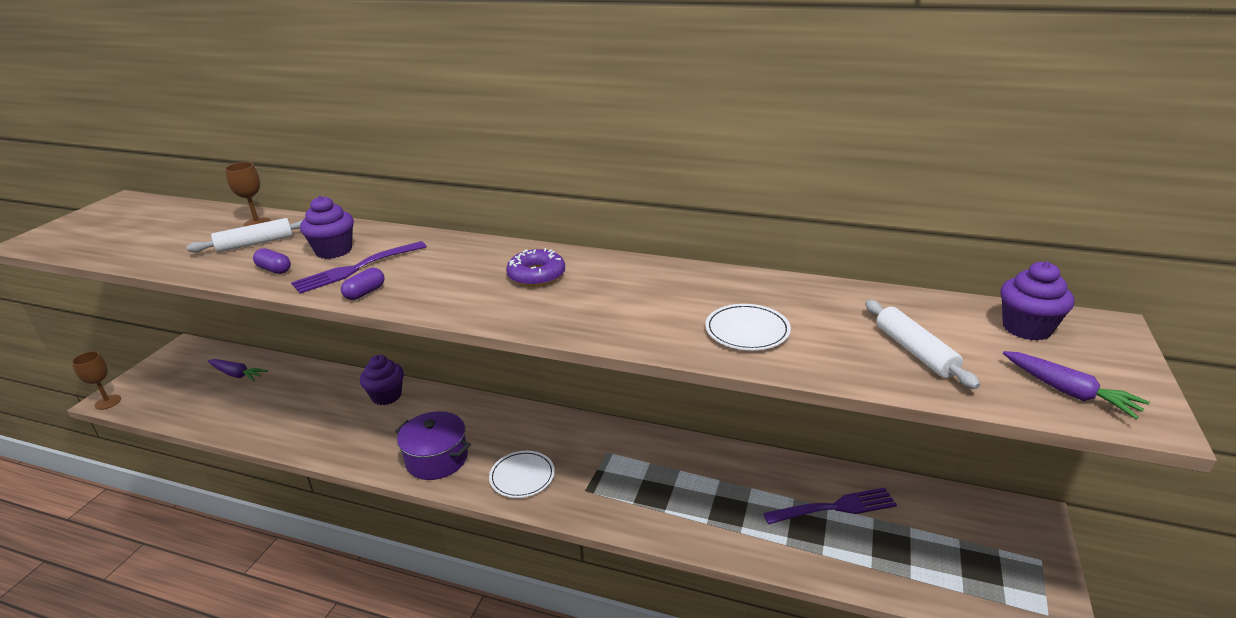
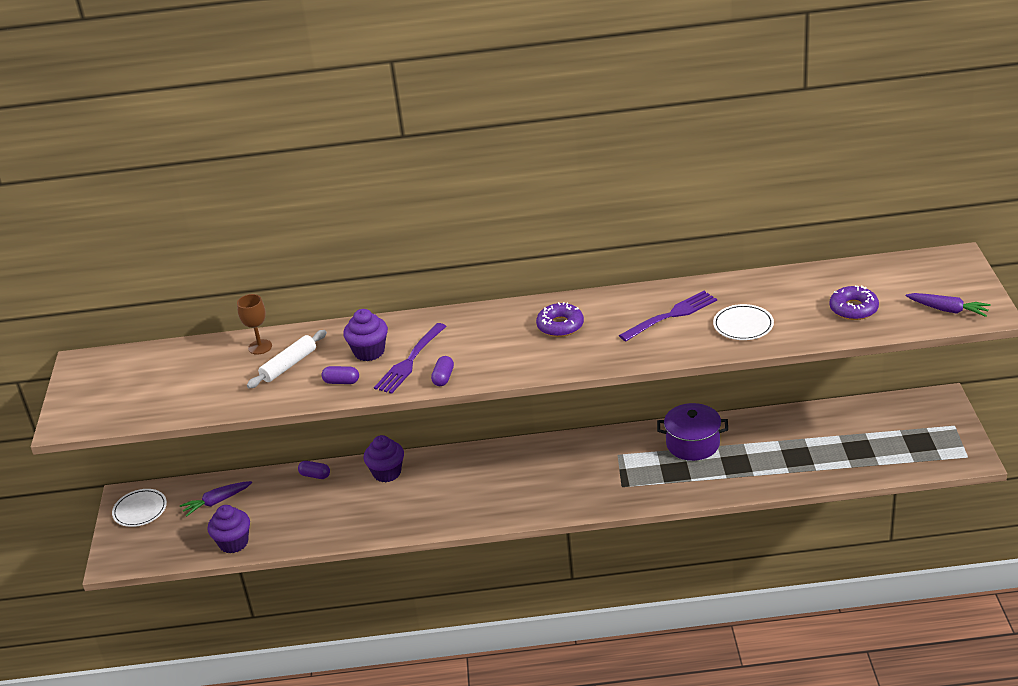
camera: 20 degrees left, 5 degrees up
brown goblet [72,351,121,410] -> none
purple carrot [208,359,268,381] -> purple carrot turned 150 degrees clockwise [180,481,252,517]
purple pot [395,411,471,480] -> purple pot moved to [657,403,728,461]
white plate [489,451,555,498] -> white plate moved to [112,489,167,527]
purple fork [763,488,897,524] -> purple fork moved to [619,291,717,341]
white rolling pin [865,300,980,389] -> purple donut [829,285,879,320]
purple cupcake [1000,261,1074,341] -> purple cupcake moved to [208,505,250,553]
none -> purple capsule [298,461,330,479]

